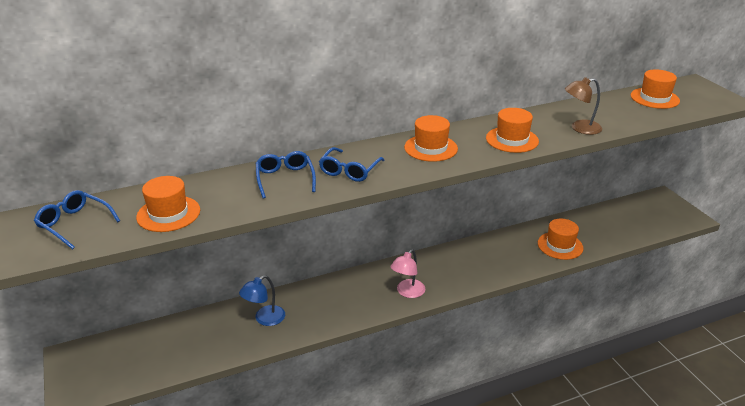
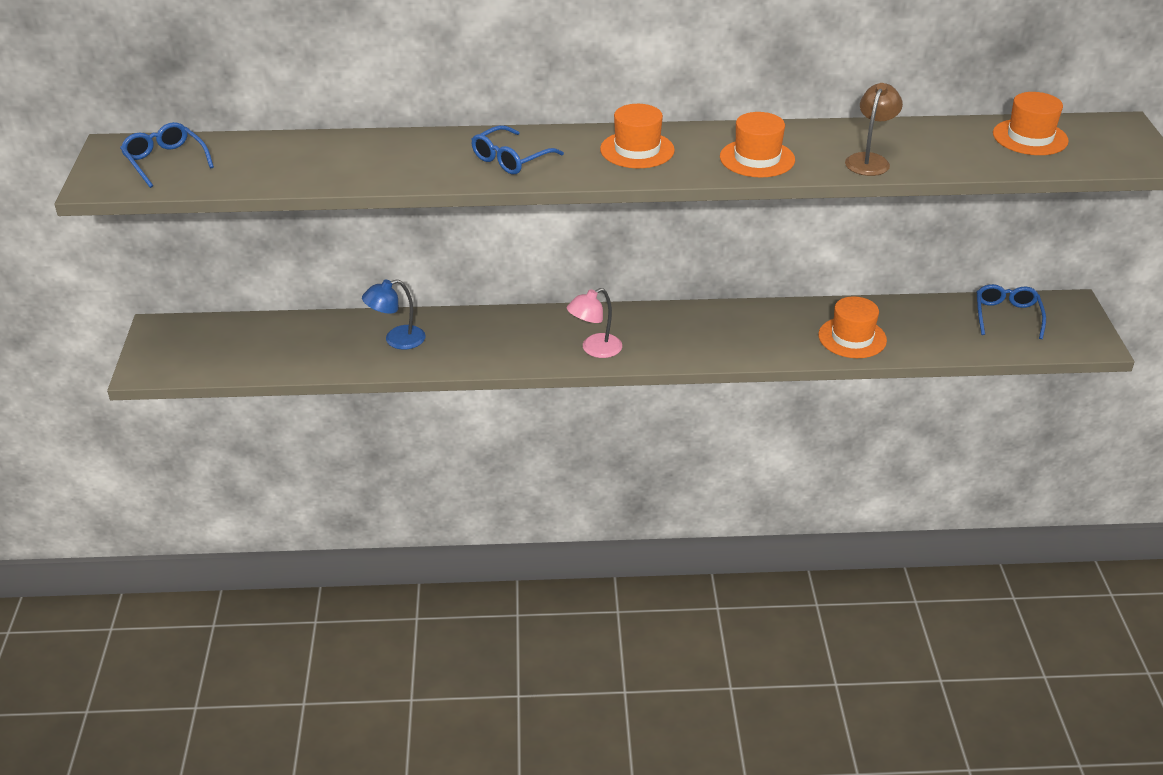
camera: 20 degrees right, 5 degrees up
orange hat [136,176,200,232] -> none
blue glasses [256,151,316,199] -> blue glasses moved to [976,284,1046,339]
brown lamp [565,77,602,135] -> brown lamp turned 105 degrees clockwise [845,83,903,176]

